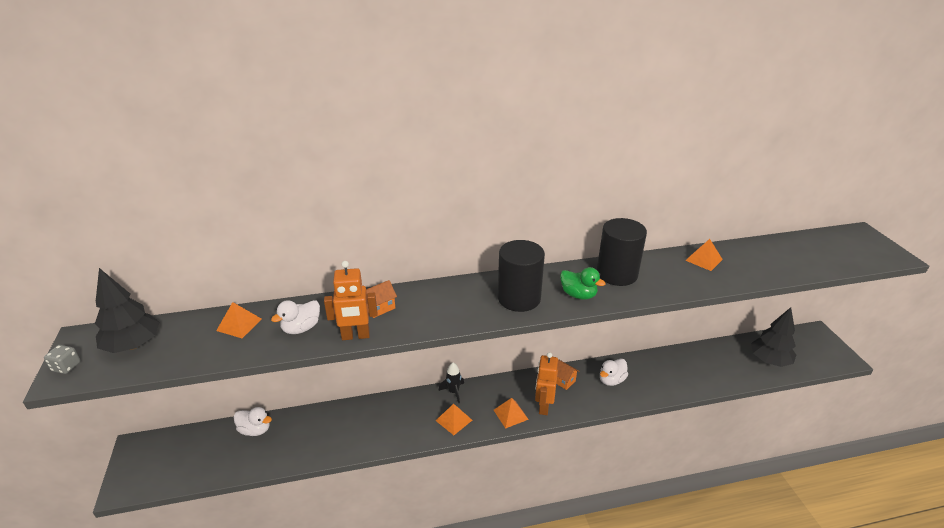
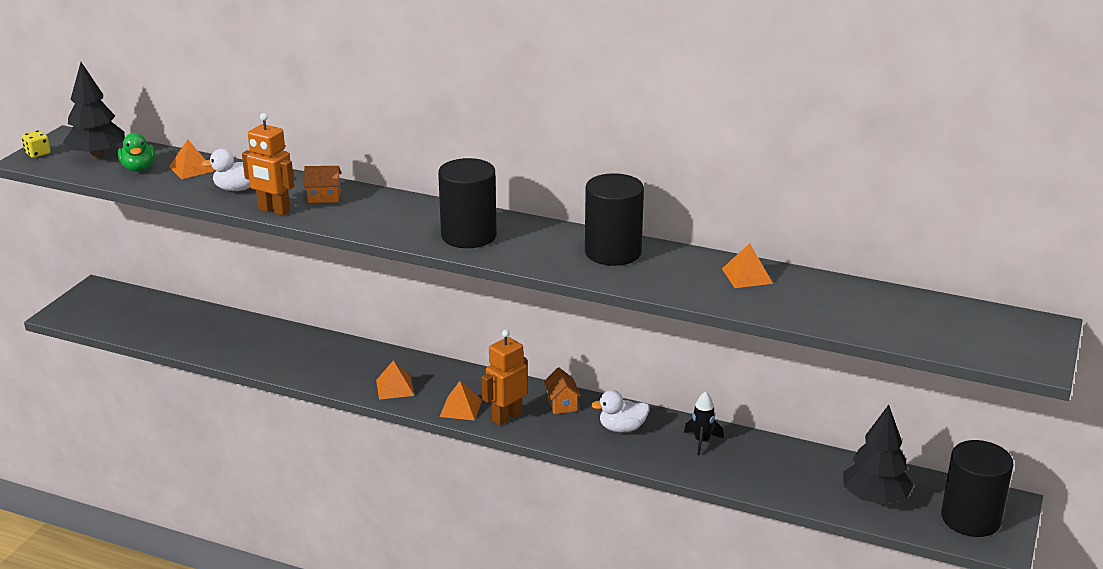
camera: 35 degrees right, 5 degrees down
grey dice [44,345,81,374] -> yellow dice [22,130,51,158]
white duck [233,407,272,436] -> none
black rocket [438,363,464,403] -> black rocket moved to [684,391,724,455]
green duck [560,267,606,299] -> green duck moved to [118,133,155,172]
none -> black cylinder [941,440,1014,537]

